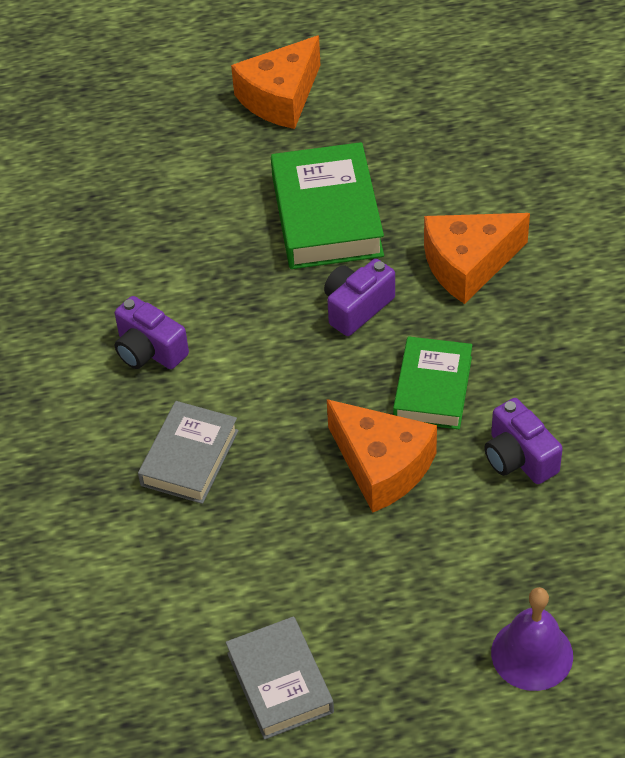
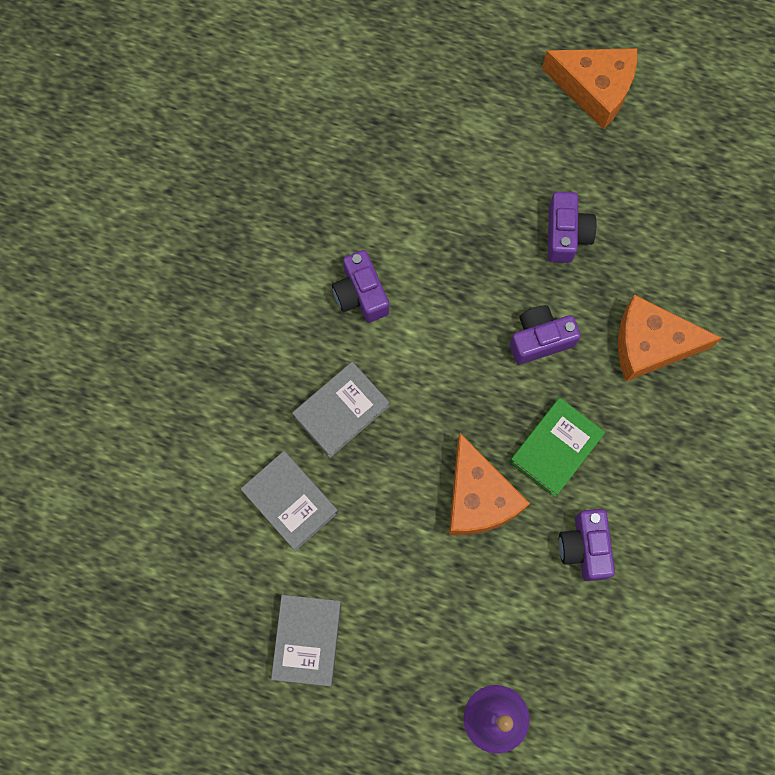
camera: 25 degrees right, 25 degrees up
orange cheese [231,35,320,129] -> orange cheese turned 135 degrees counterclockwise [542,48,637,129]
green book [271,142,384,269] -> purple camera [548,192,597,263]
none -> grey book [241,451,338,551]

